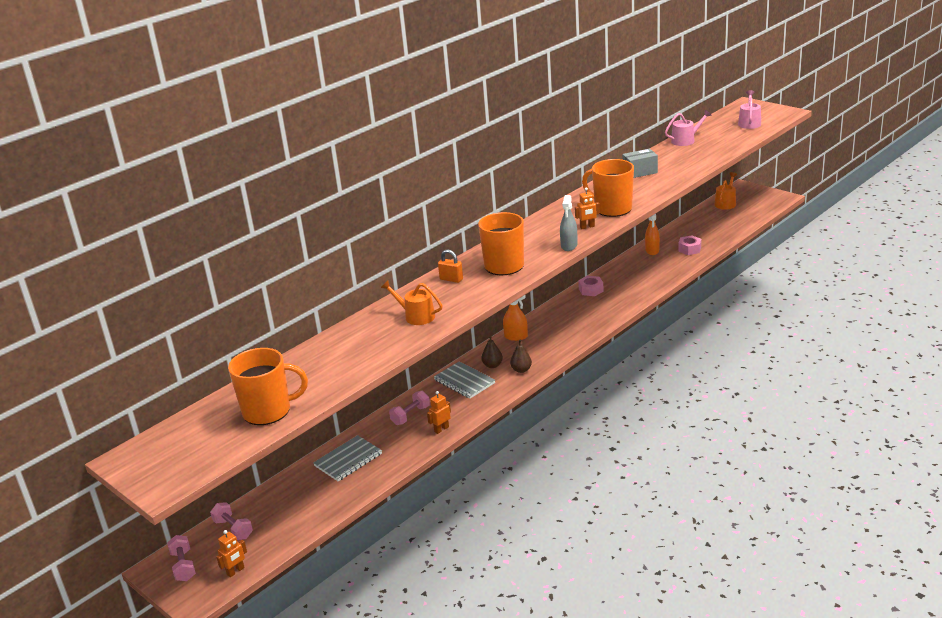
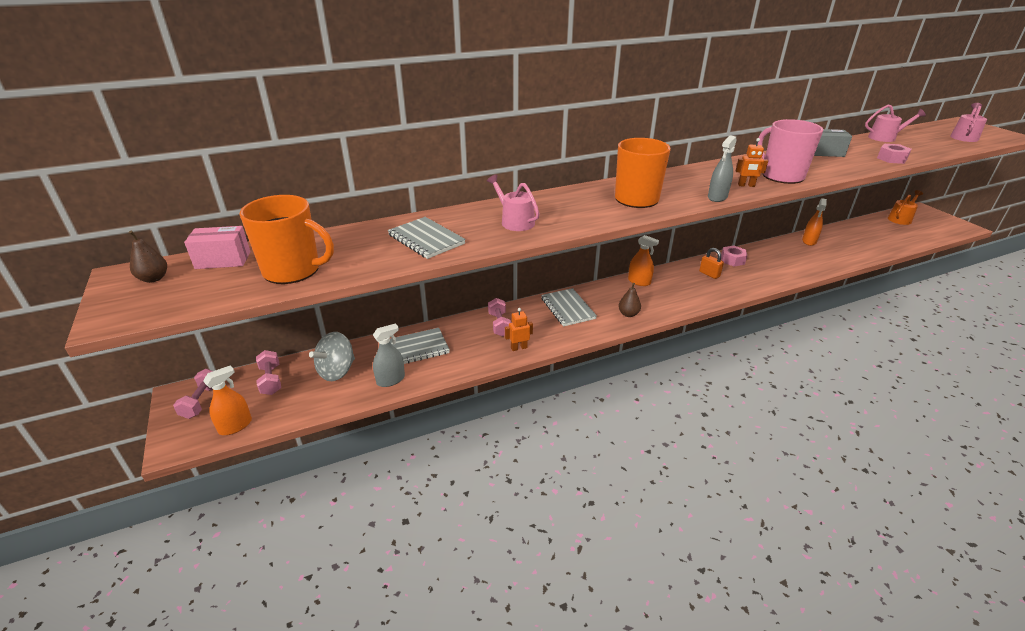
camera: 20 degrees right, 5 degrees up
orange robot [216,530,247,577] -> orange spray bottle [203,365,252,435]
orange watering can [381,280,443,325] -> pink watering can [487,174,540,231]
pink dumbbell [389,391,430,425] -> pink dumbbell turned 75 degrees counterclockwise [488,298,511,336]
orange padlock [438,249,463,283] -> orange padlock moved to [699,248,724,279]
brown pear [481,335,503,368] -> brown pear moved to [128,231,167,283]
orange mug [582,159,634,217] -> pink mug [758,119,823,184]
pink nut [678,235,701,255] -> pink nut moved to [877,144,912,164]
none -> pink box [184,226,250,269]
none -> grey spinning top [309,332,355,381]
none -> grey spray bottle [373,323,405,387]
none -> grey notebook [388,217,466,259]

